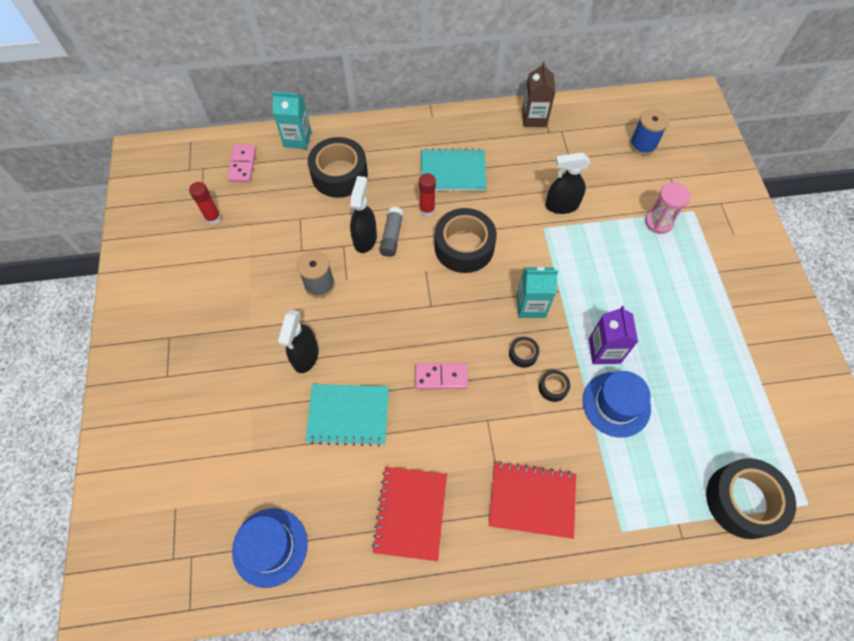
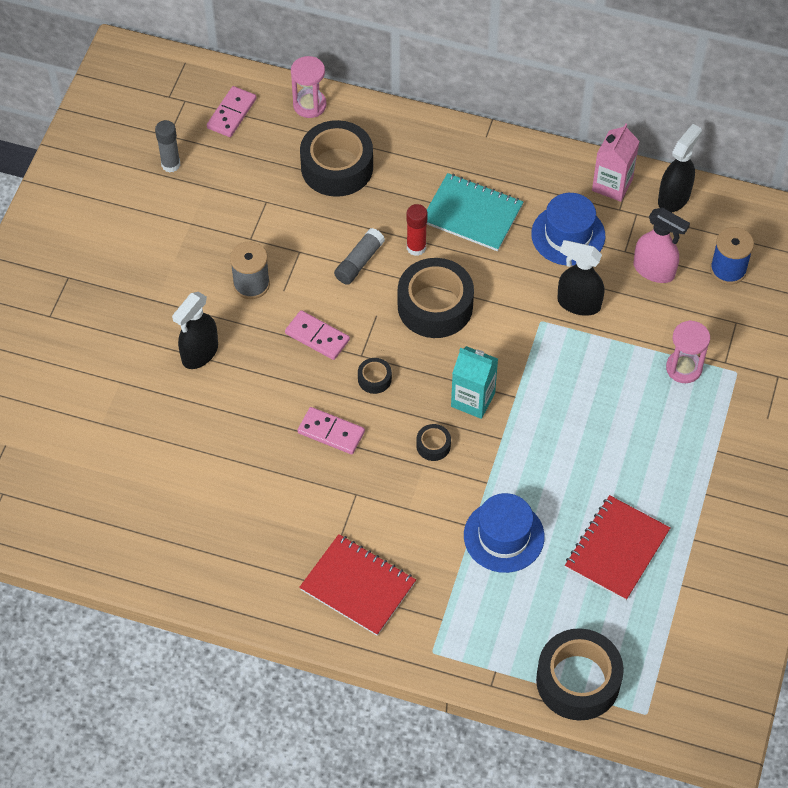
camera: 25 degrees right, 5 degrees down
red glue stick [189,182,221,225] -> grey glue stick [155,120,181,173]
blue hat [232,508,308,588] -> blue hat moved to [531,193,605,266]
turquoise carton [272,91,311,149] -> pink hourglass [291,56,327,118]
turquoise notebook [305,384,389,446] -> none
black spray bottle [350,176,377,253] -> black spray bottle moved to [658,124,702,212]
red notebook [372,467,447,561] -> red notebook moved to [565,495,670,601]
brown carton [522,62,556,127] -> pink carton [592,123,640,202]
black tape [539,370,570,402] -> black tape moved to [358,358,392,394]
purple carton [589,306,638,364] -> none
none -> pink domino [285,310,350,360]
none -> pink spray bottle [634,208,690,283]

